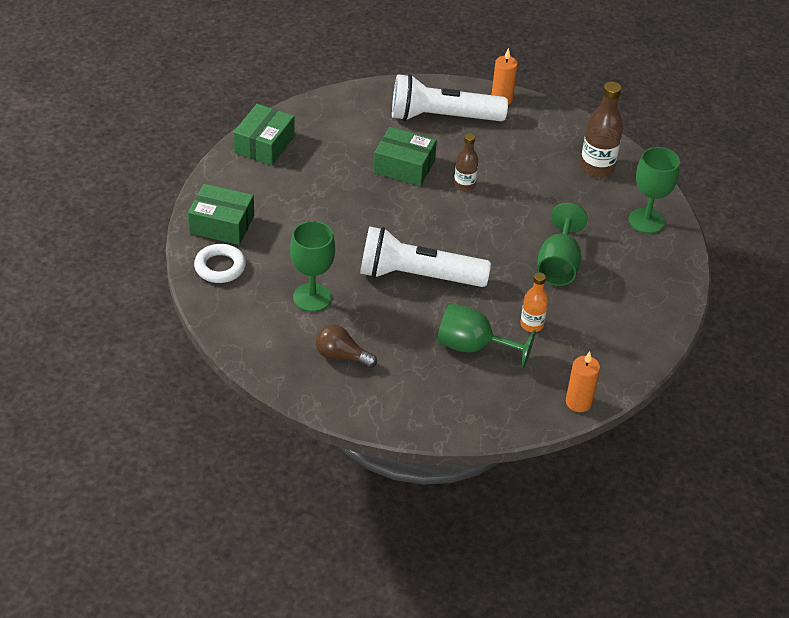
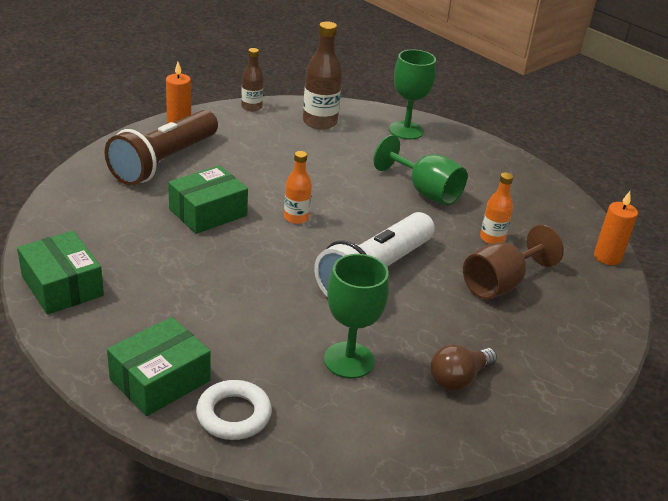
camera: 60 degrees left, 10 degrees down
white flashlight [392,74,508,121] -> brown flashlight [104,110,218,185]
green goblet [437,303,536,369] -> brown goblet [463,225,564,299]
brown bottle [454,134,478,191] -> brown bottle moved to [241,48,264,112]
none -> orange bottle [284,151,312,224]

